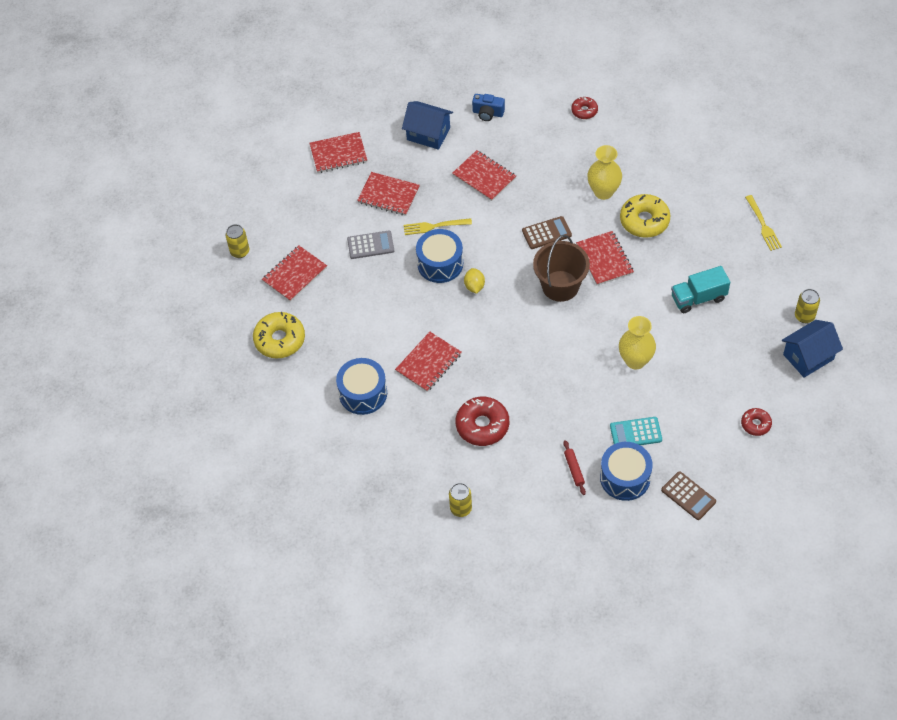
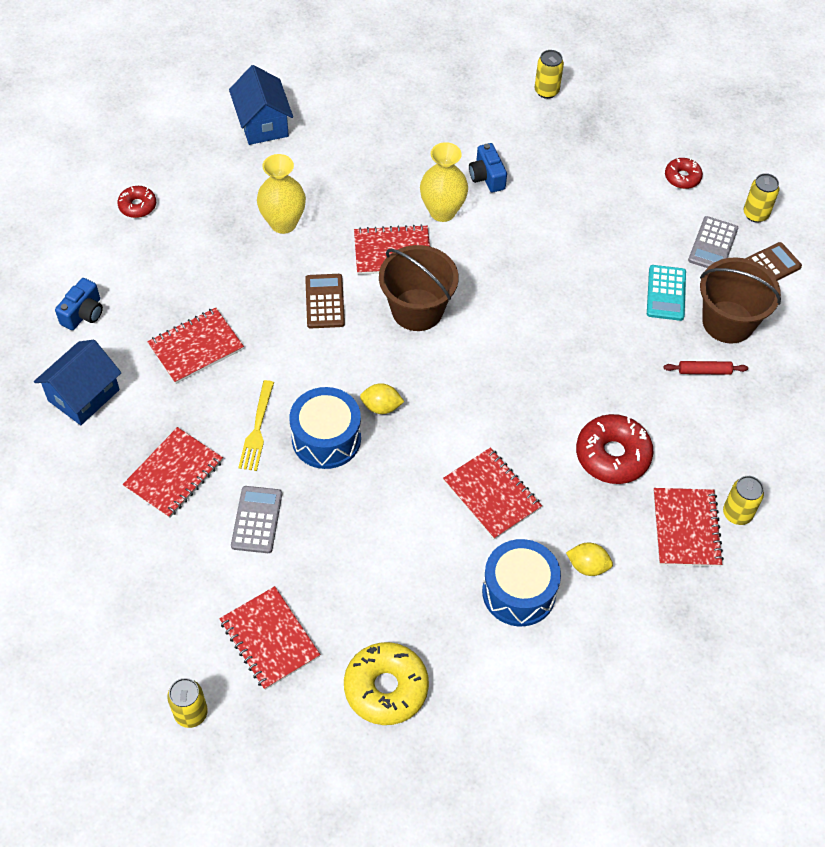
camera: 80 degrees left, 0 degrees up
red notebook [310,132,367,173] -> red notebook moved to [653,488,724,567]
blue drum [600,442,653,501] -> brown bucket [700,257,781,344]
yellow vase [619,316,656,370] -> yellow vase moved to [420,142,468,222]
yellow donut [620,194,670,238] -> none
turquoise truck [671,266,730,313] -> blue camera [469,143,507,193]
yellow fork [745,195,782,251] -> none
blue house [782,320,843,378] -> blue house moved to [229,65,293,145]
none -> yellow lemon [566,543,613,576]
none -> grey calculator [688,216,739,268]
none -> yellow can [744,173,779,223]

